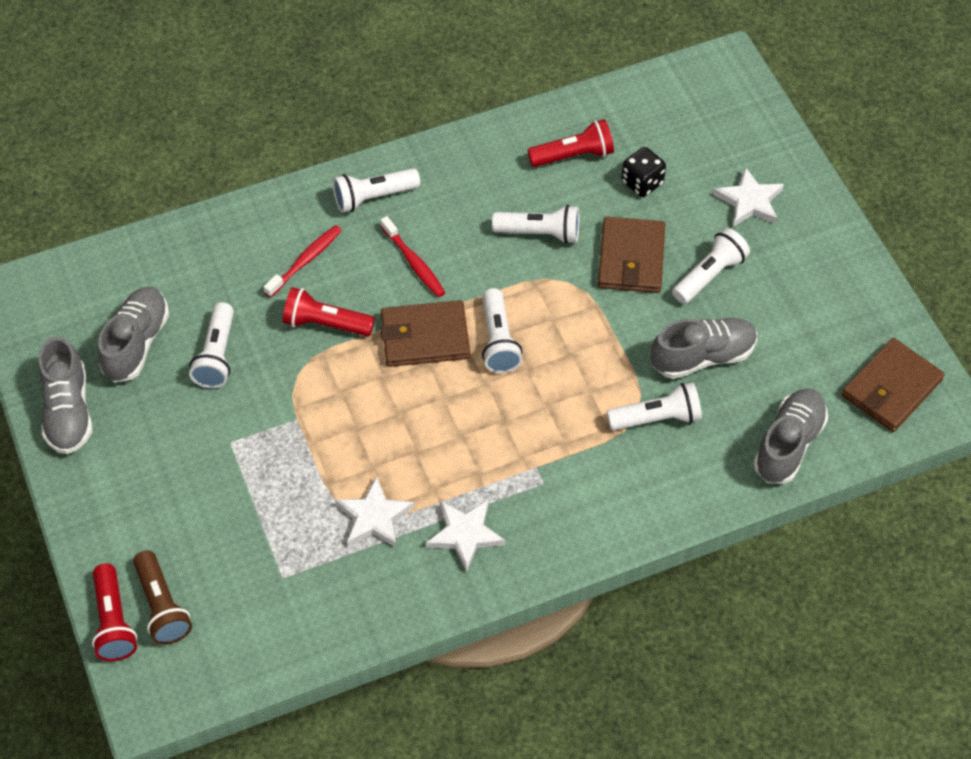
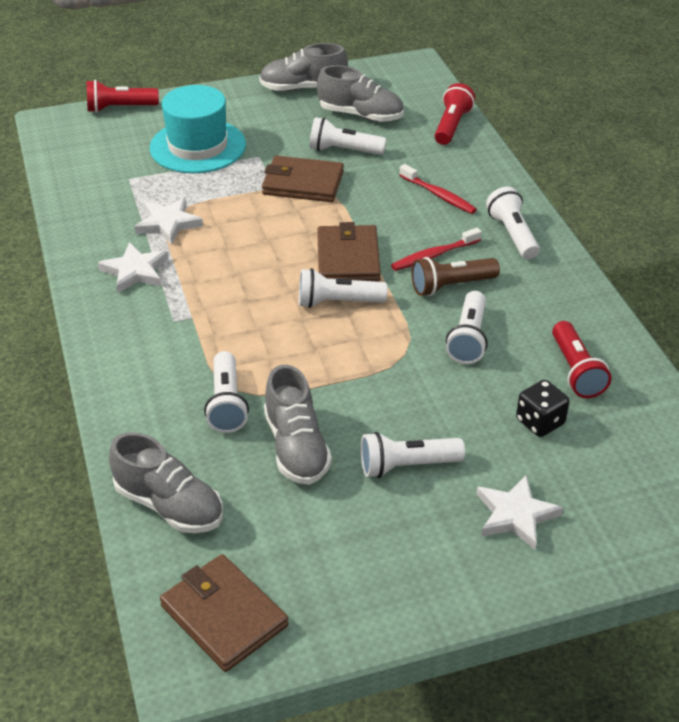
camera: 95 degrees right, 15 degrees down
brown flashlight [133,550,192,645] -> brown flashlight moved to [411,257,500,296]
red flashlight [283,287,375,336] -> red flashlight moved to [435,83,475,145]
brown wallet [598,217,665,293] -> brown wallet moved to [262,156,344,202]
white flashlight [672,228,750,304] -> white flashlight turned 120 degrees clockwise [361,432,465,478]
none -> turquoise hat [150,85,246,173]

